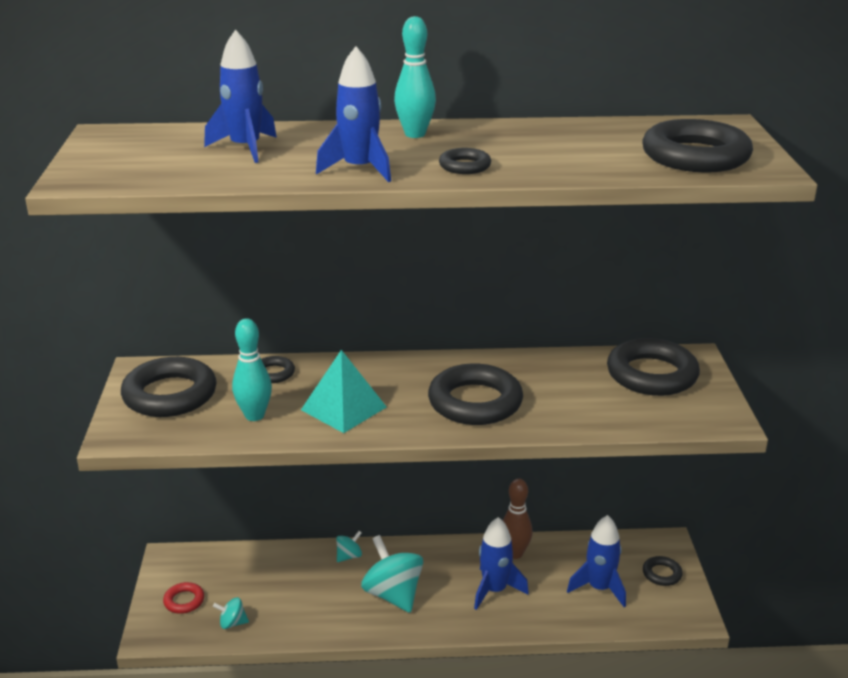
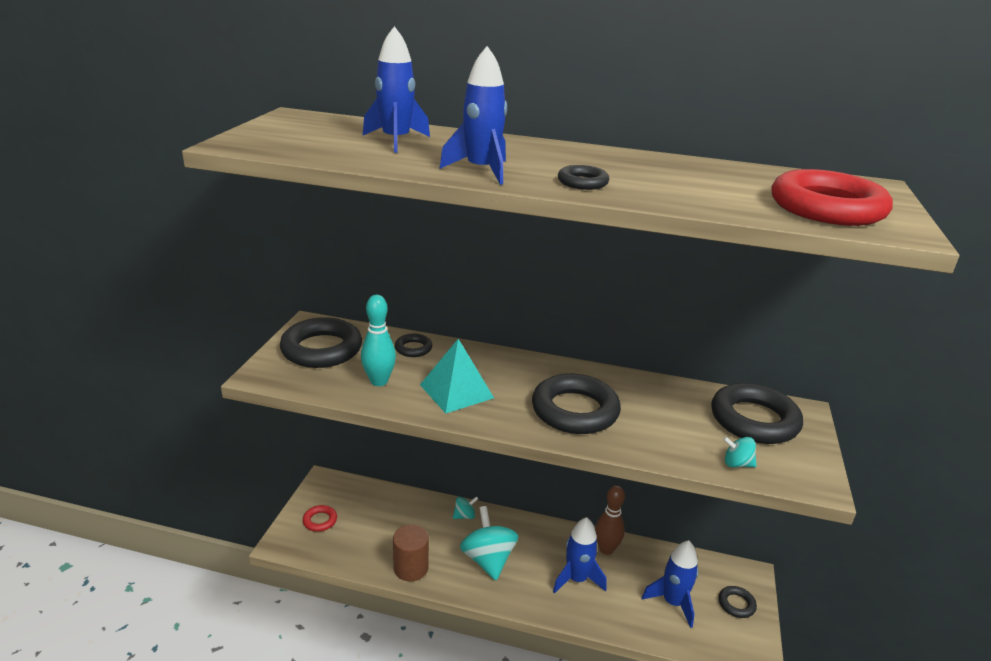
camera: 15 degrees right, 0 degrees up
turquoise spinning top [213,597,249,629] -> turquoise spinning top moved to [723,436,757,468]
turquoise bowling pin [394,16,436,138] -> none
black ring [643,119,753,172] -> red ring [771,169,893,226]
none -> brown cylinder [393,525,429,581]

